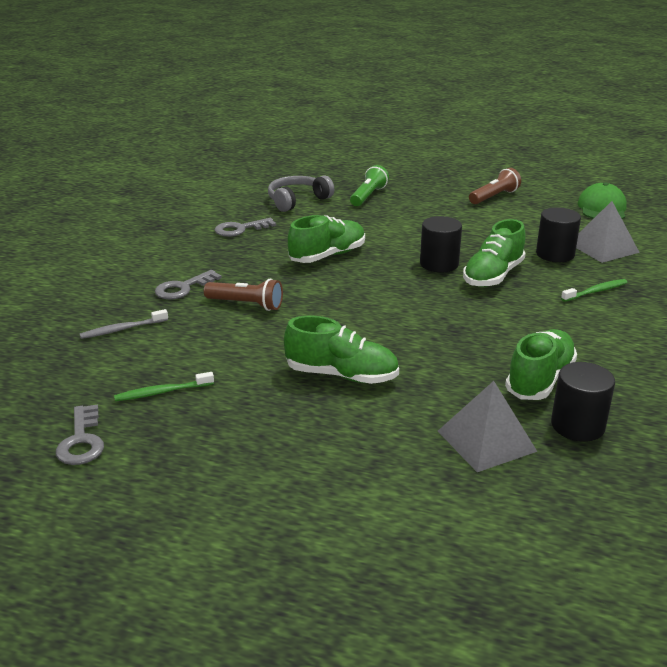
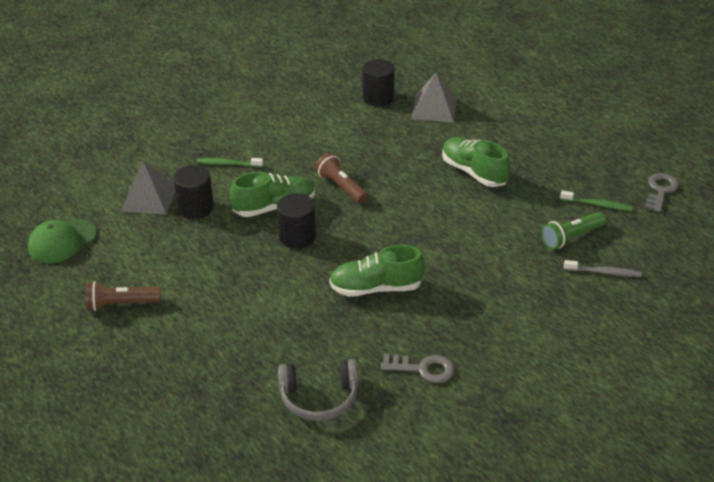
camera: 145 degrees left, 10 degrees up
grey key [155,270,222,299] -> none
brown flashlight [204,279,283,311] -> brown flashlight moved to [315,153,368,204]
green flashlight [350,165,389,206] -> green flashlight moved to [541,212,606,249]
green shoe [505,329,577,400] -> none

